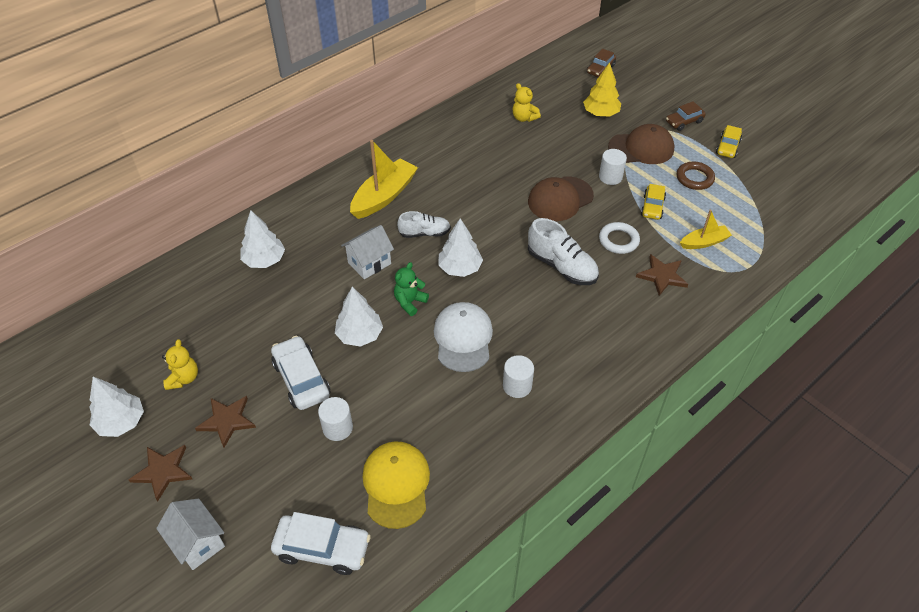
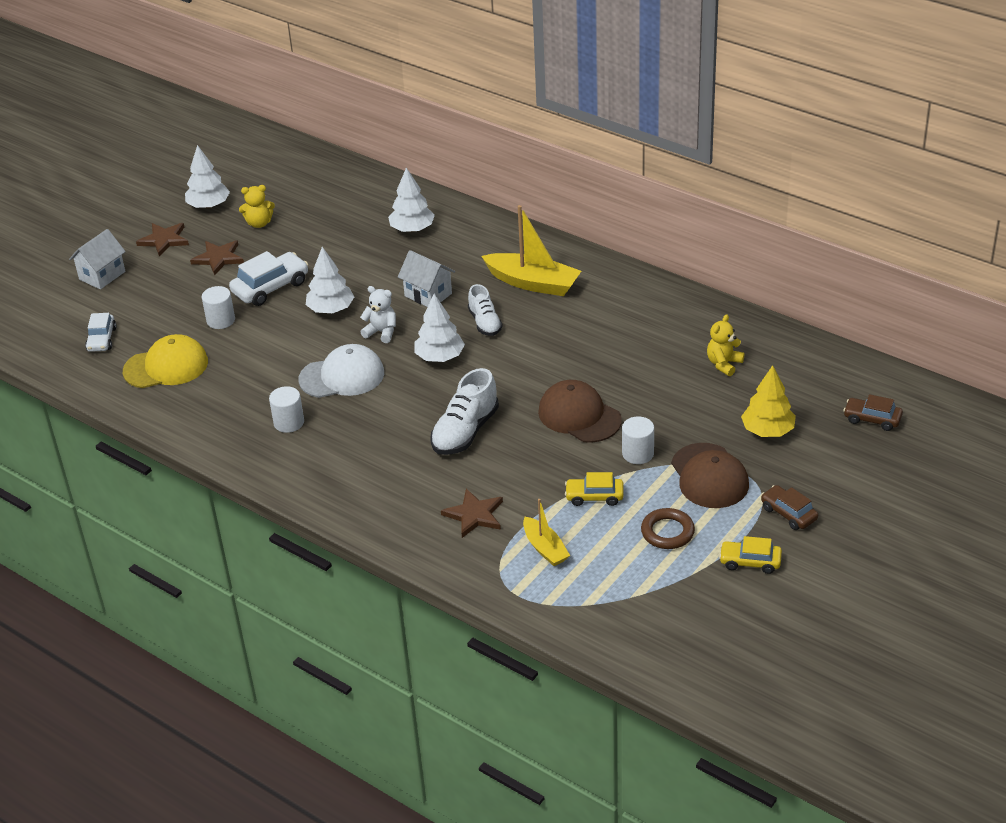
camera: 80 degrees right, 10 degrees down
white car [271,512,371,575] -> white car [85,313,117,352], size x0.64
green teddy bear [394,262,429,316] -> white teddy bear [360,286,396,343]
white ring [599,222,640,254] -> none

